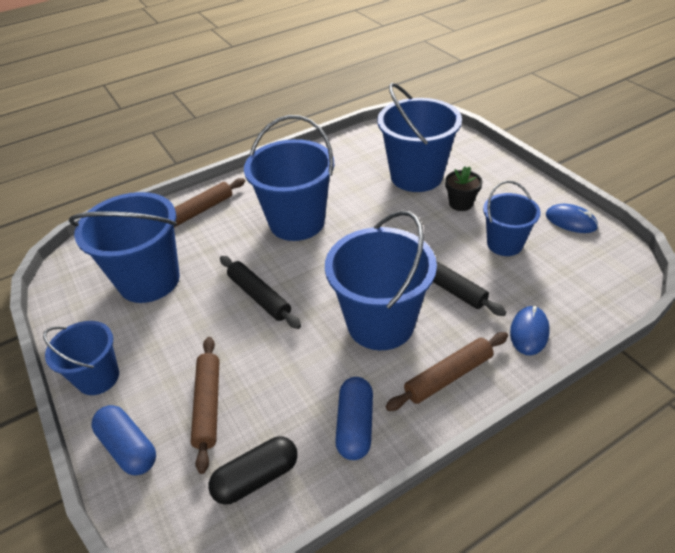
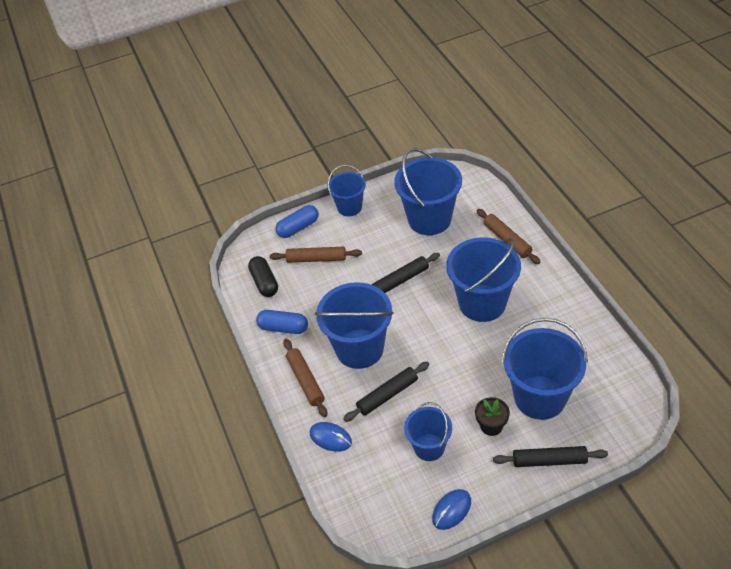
camera: 100 degrees right, 5 degrees up
none -> black rolling pin [493,446,608,467]

